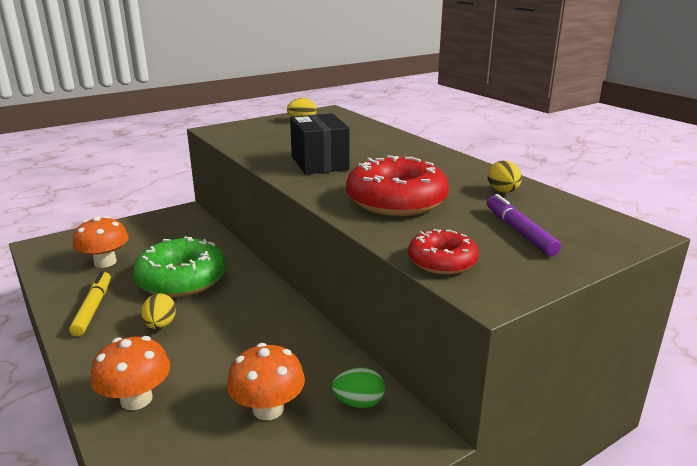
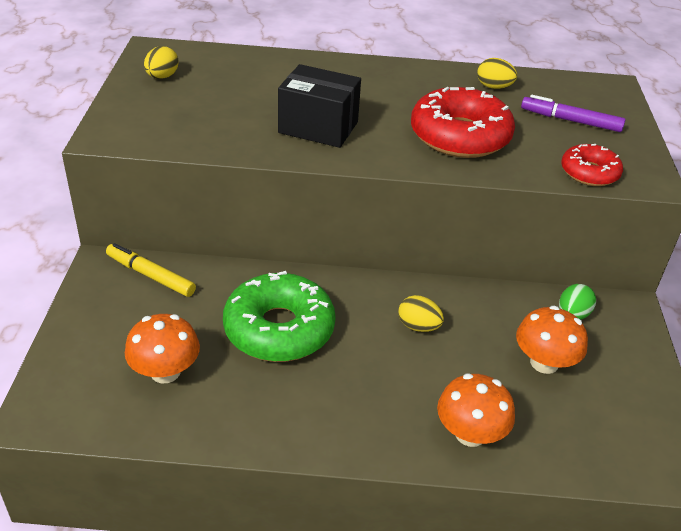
camera: 55 degrees left, 15 degrees up
yellow marker [69,271,111,336] -> yellow marker moved to [106,243,196,297]
yellow egg [141,293,176,329] -> yellow egg moved to [398,295,444,332]

